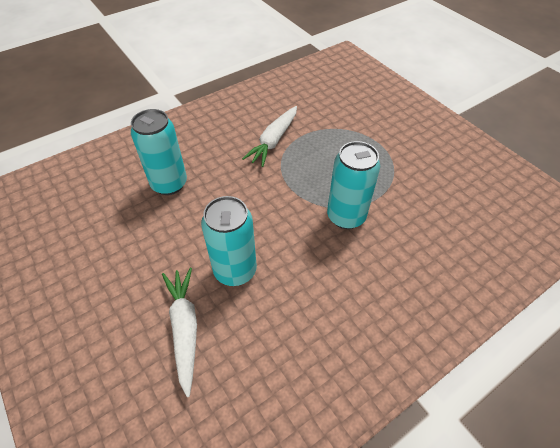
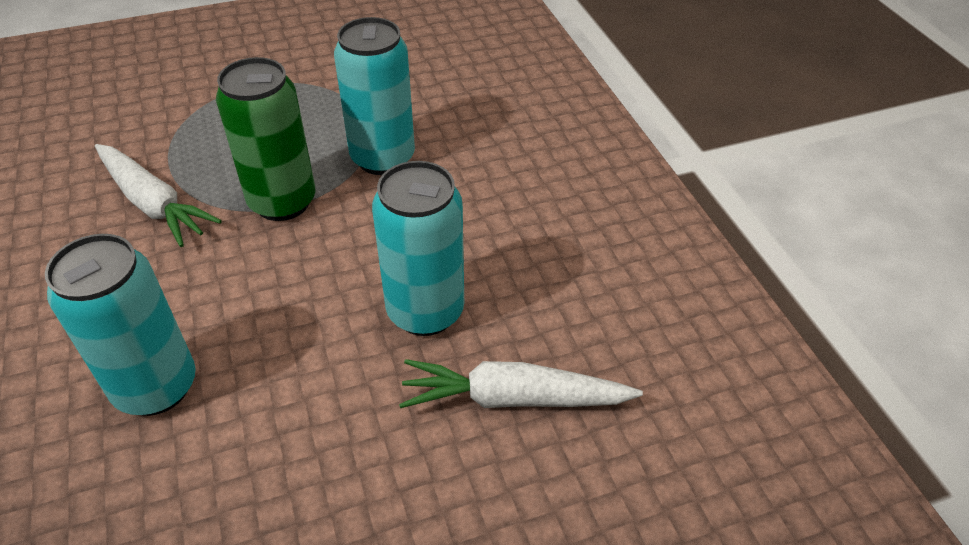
camera: 75 degrees left, 5 degrees down
none -> green can [216,57,315,221]

